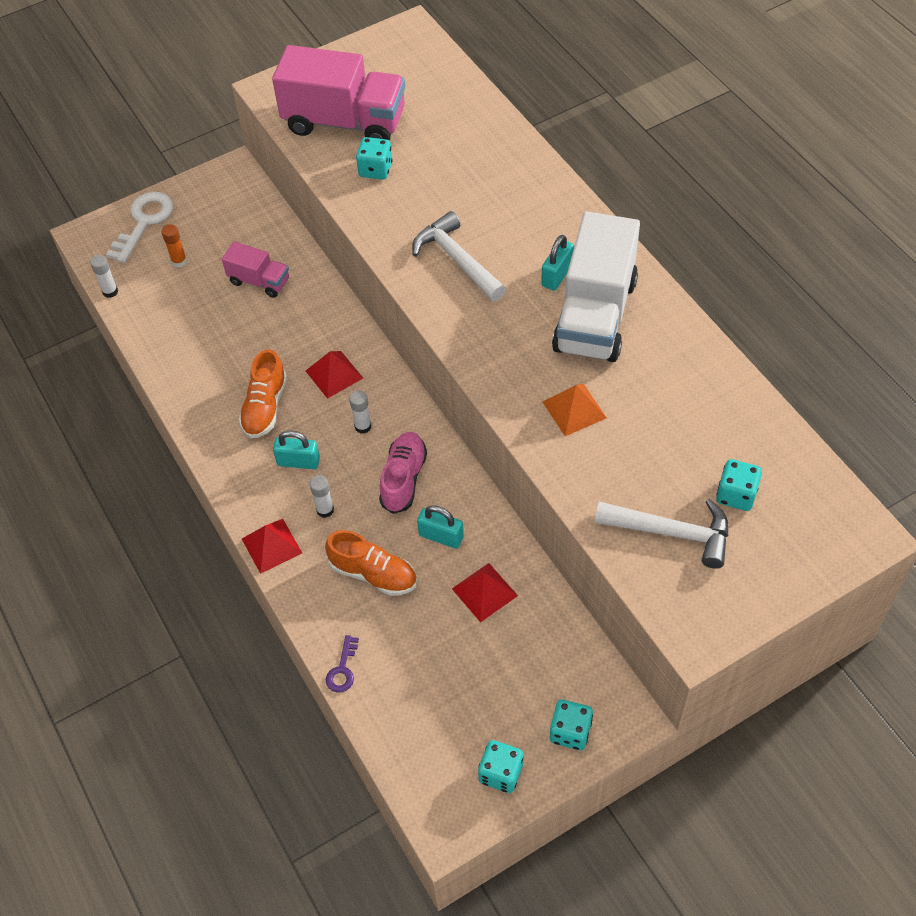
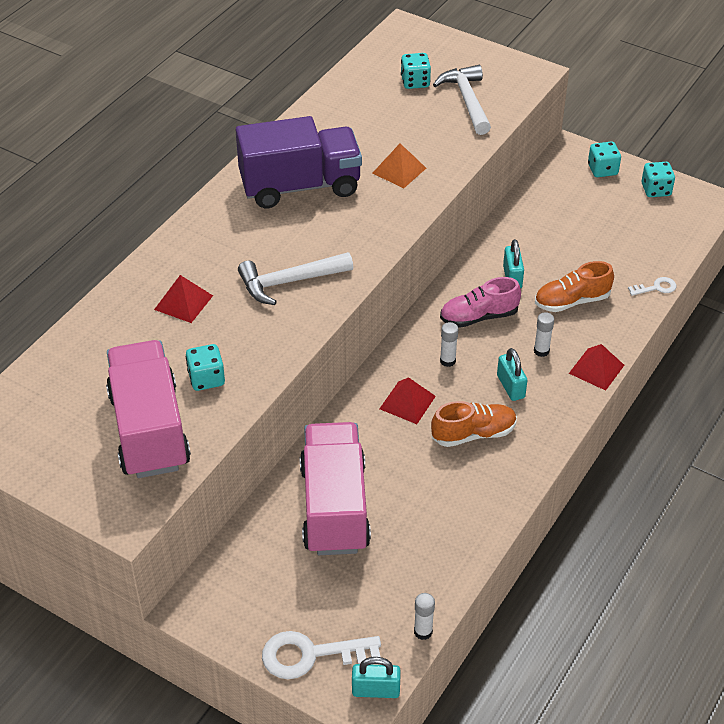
camera: 120 degrees left, 10 degrees down
orange glue stick [161,224,187,267] -> none
pink truck [222,242,289,298] -> pink truck [300,422,371,555], size x1.96
orange shoe [325,530,417,596] -> orange shoe turned 105 degrees counterclockwise [535,261,614,312]
purple key [326,635,359,693] -> white key [628,277,676,296]
white hammer [412,211,506,301] -> white hammer turned 45 degrees clockwise [238,252,353,305]
red pyramid [452,563,518,622] -> red pyramid moved to [154,275,213,323]
turquoise padlock [541,235,574,291] -> turquoise padlock moved to [352,657,401,698]
white truck [552,212,640,362] -> purple truck [236,116,362,208]

